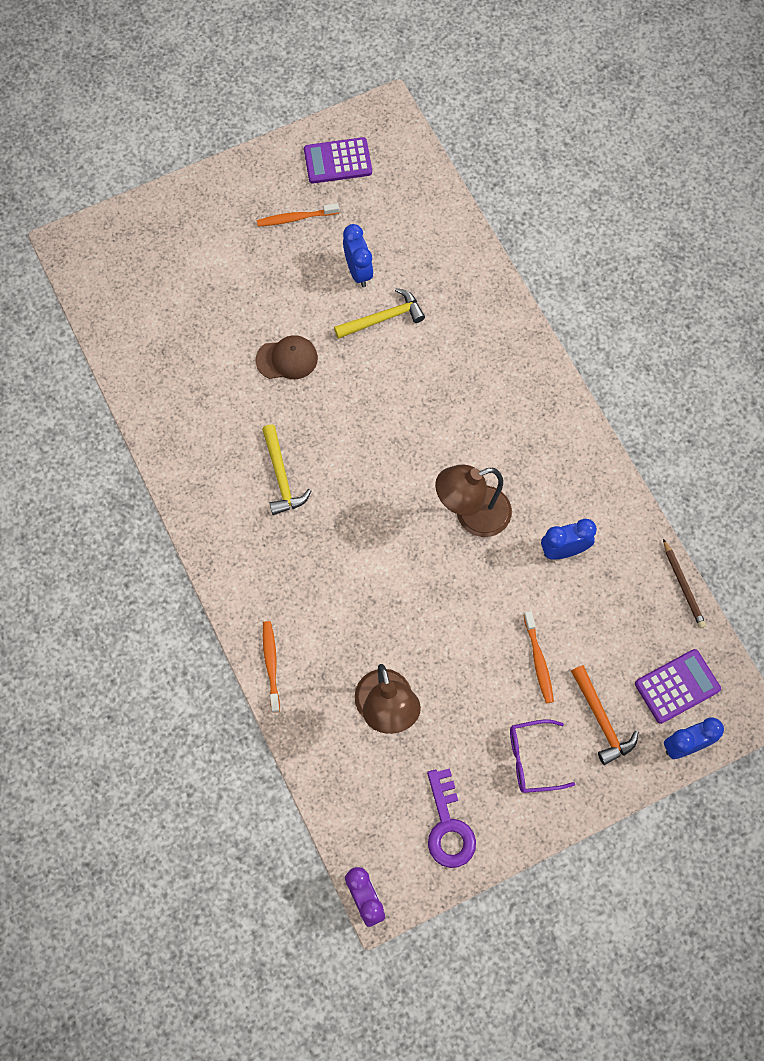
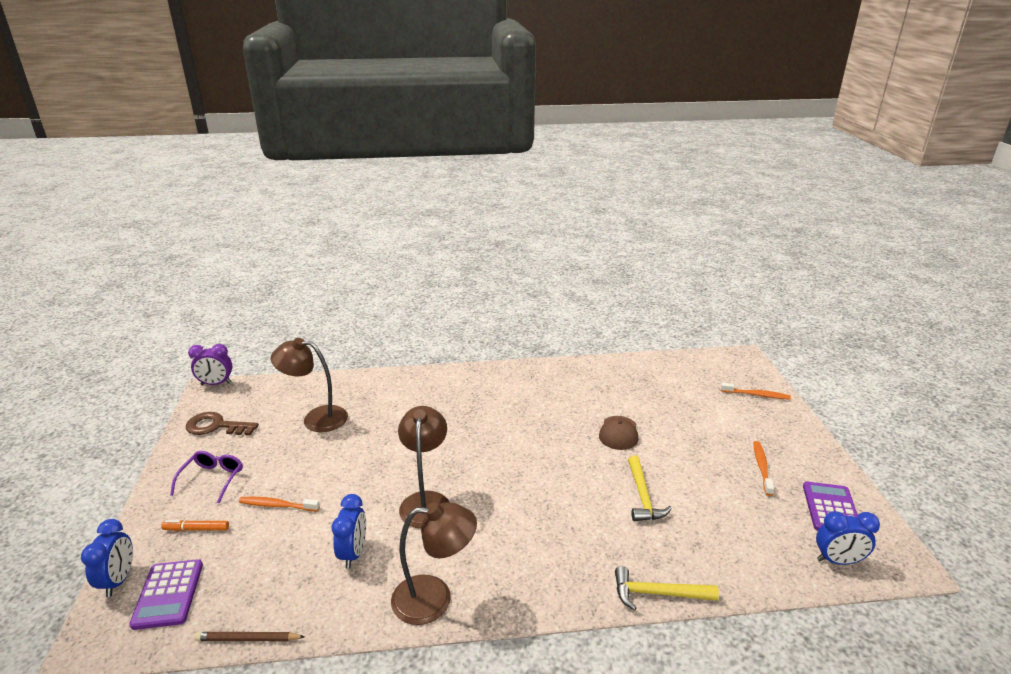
camera: 110 degrees right, 40 degrees down
yellow hammer [262,424,311,515] -> yellow hammer moved to [615,566,719,611]
orange toothbrush [263,621,280,713] -> orange toothbrush moved to [721,382,791,400]
blue clock [343,224,373,287] -> blue clock moved to [816,511,880,565]
purple key [427,768,476,868] -> brown key [186,412,259,436]
orange hammer [571,665,639,765] -> orange marker [161,520,229,531]
none -> brown lamp [391,502,477,625]

